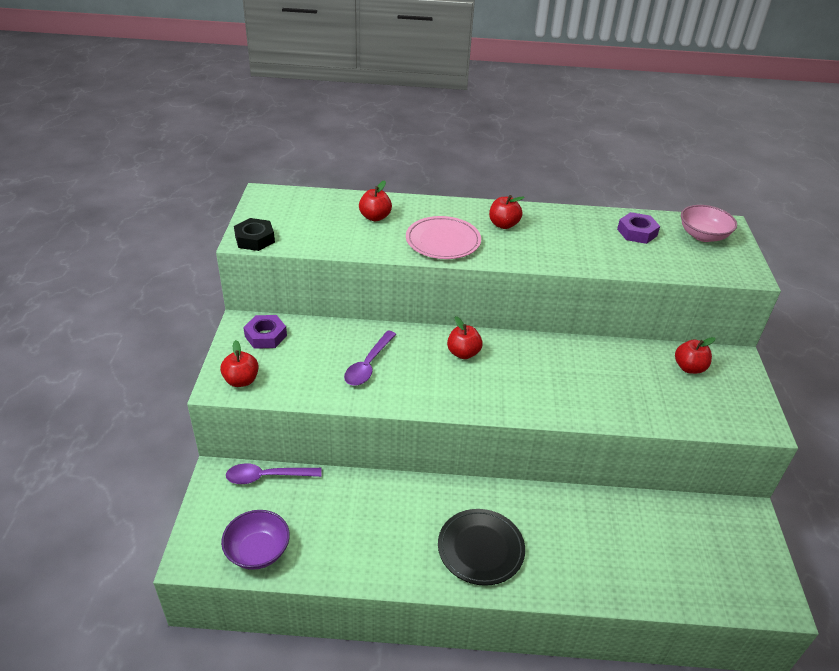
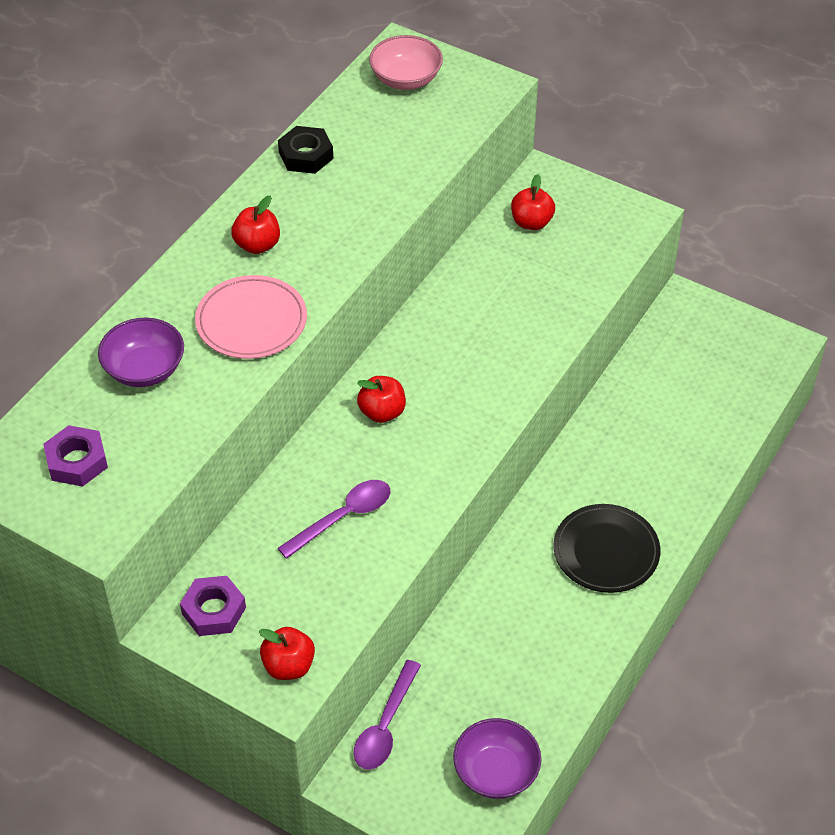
camera: 60 degrees left, 10 degrees up
black nut [234,218,275,251] -> black nut moved to [278,126,333,174]
purple spoon [344,331,396,386] -> purple spoon turned 90 degrees counterclockwise [278,480,390,559]
red apple [359,181,392,221] -> purple bowl [98,318,184,387]
purple nut [617,212,660,244] -> purple nut moved to [43,425,108,487]

